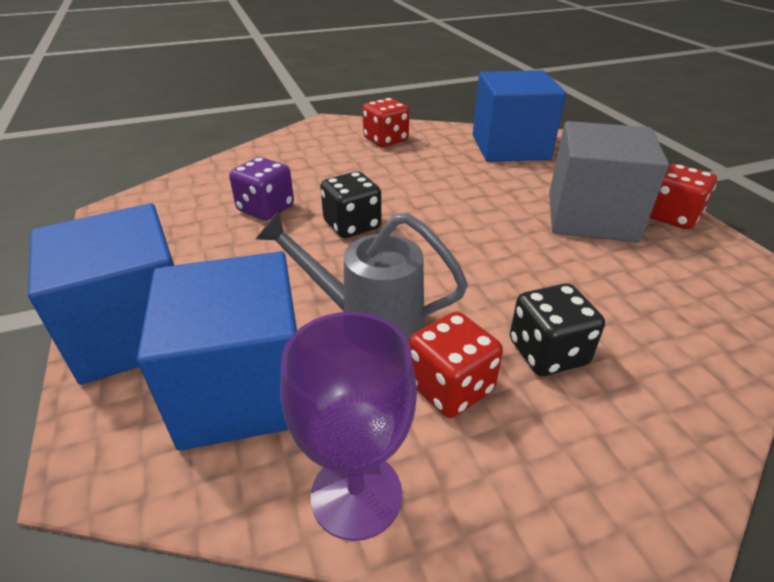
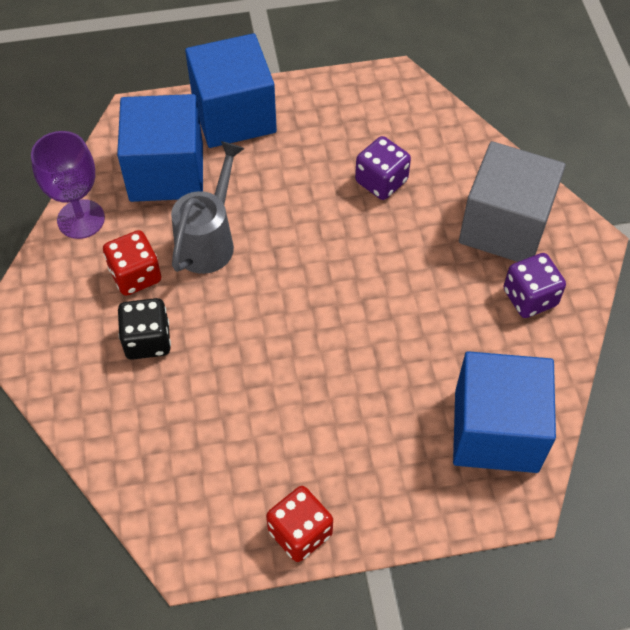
camera: 100 degrees right, 20 degrees up
black dice [320,171,381,238] -> none
red dice [363,98,409,147] -> purple dice [503,253,566,318]
grey cube [549,121,669,243] -> grey cube moved to [459,141,566,262]

